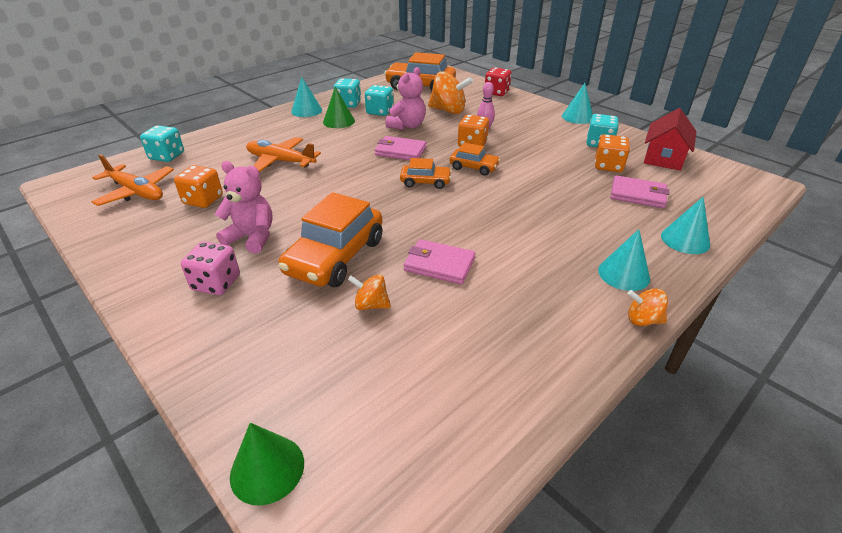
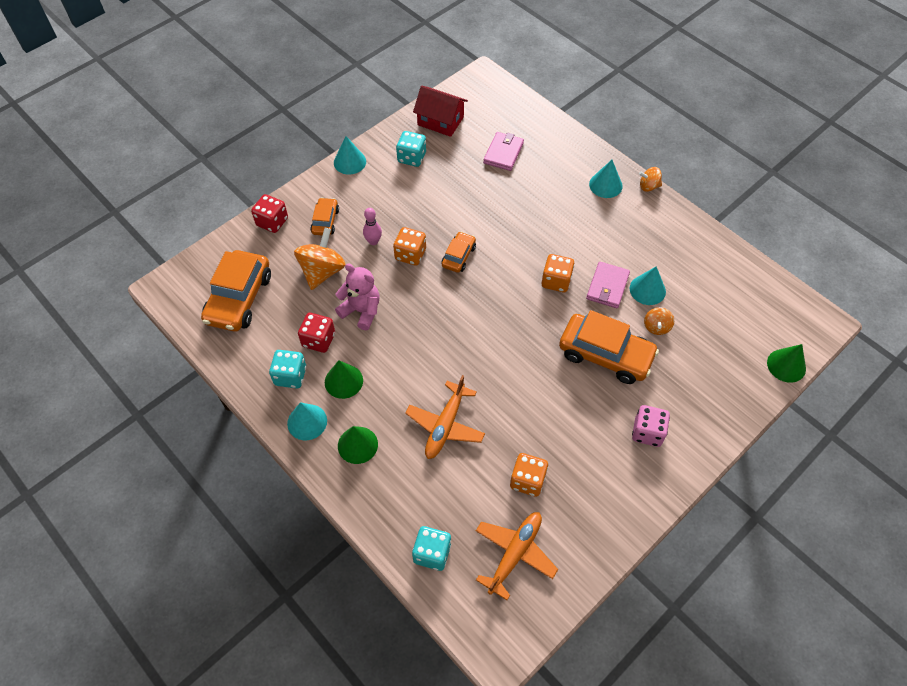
camera: 90 degrees left, 20 degrees up
pink teddy bear [215,161,273,254] -> none
turquoise dice [365,85,394,116] -> red dice [298,313,335,353]
pink wallet [375,136,426,160] -> none
orange car [400,158,452,189] -> orange car moved to [310,197,339,235]
orange dice [595,134,630,172] -> orange dice moved to [542,254,574,292]
orange spinning top [627,288,668,326] -> orange spinning top turned 75 degrees clockwise [639,167,662,192]
turquoise cone [661,197,710,254] -> turquoise cone moved to [630,267,666,305]
none -> green cone [338,426,378,464]

